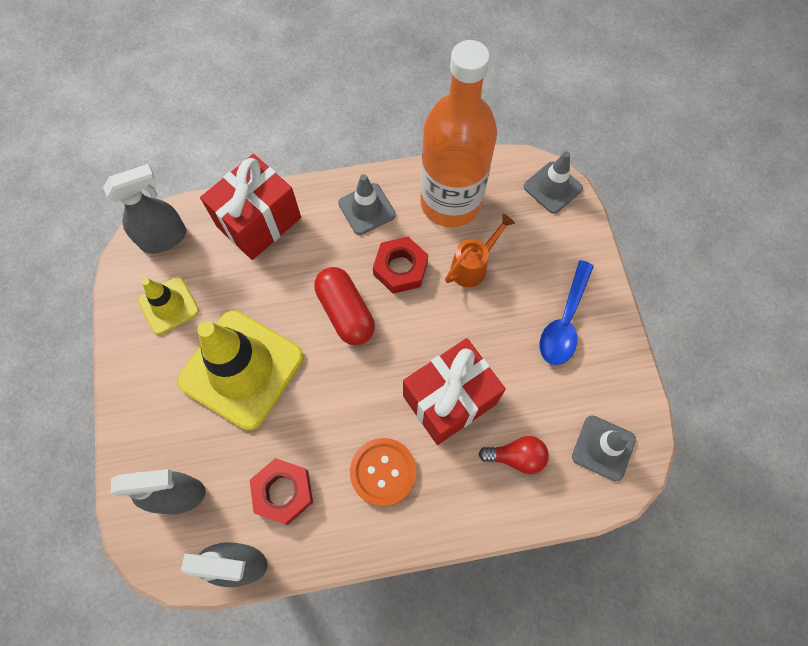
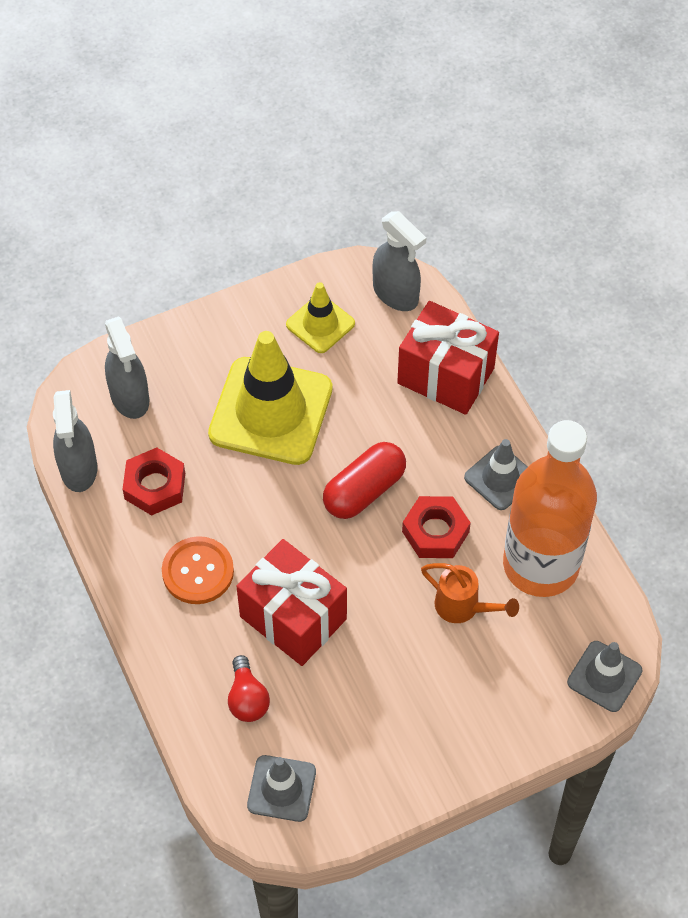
camera: 75 degrees right, 10 degrees down
blue spoon [540,260,594,365] -> none

